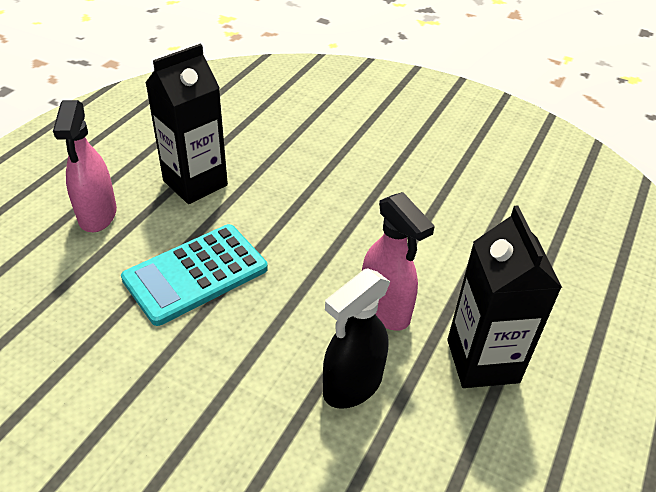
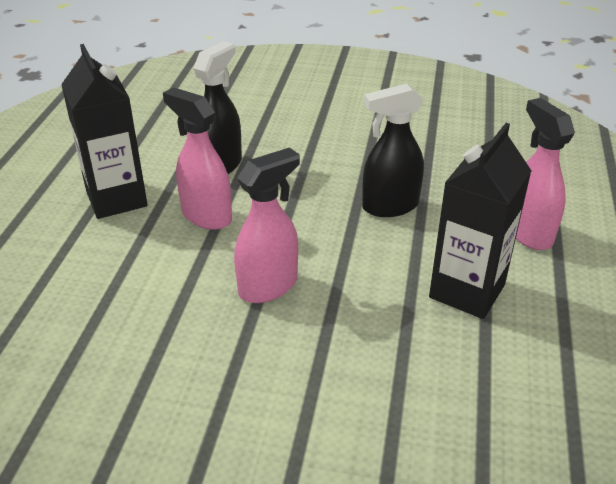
camera: 165 degrees right, 5 degrees down
turquoise calculator [121,224,268,326] -> black spray bottle [362,83,424,217]
none -> pink spray bottle [234,147,300,303]

